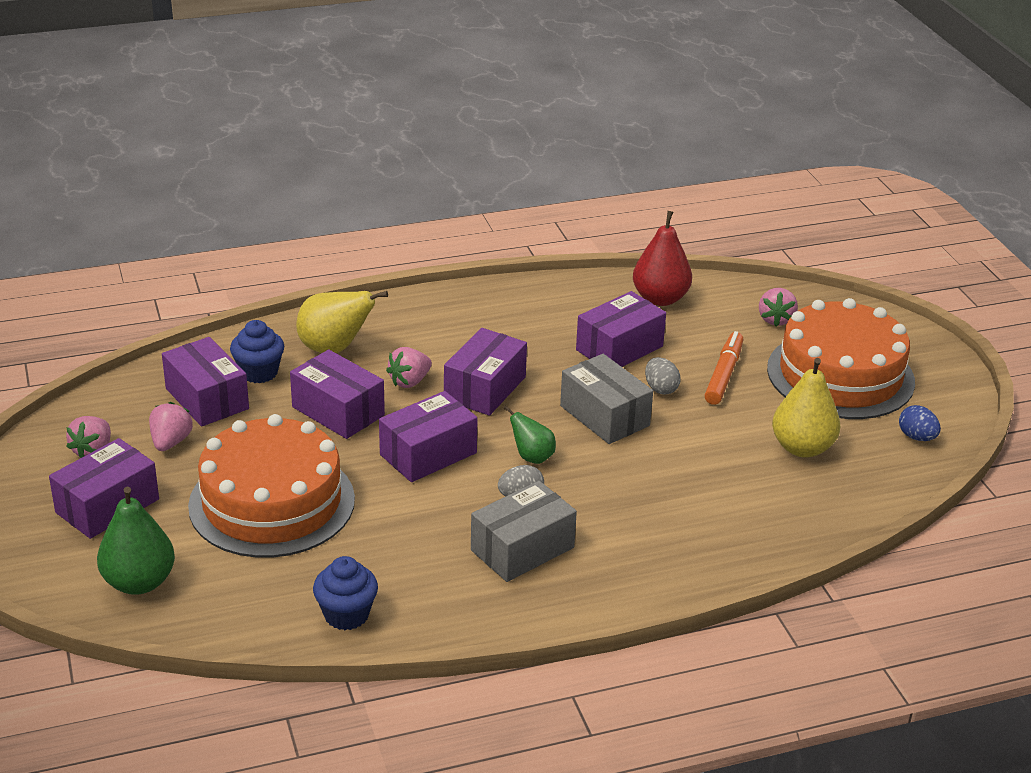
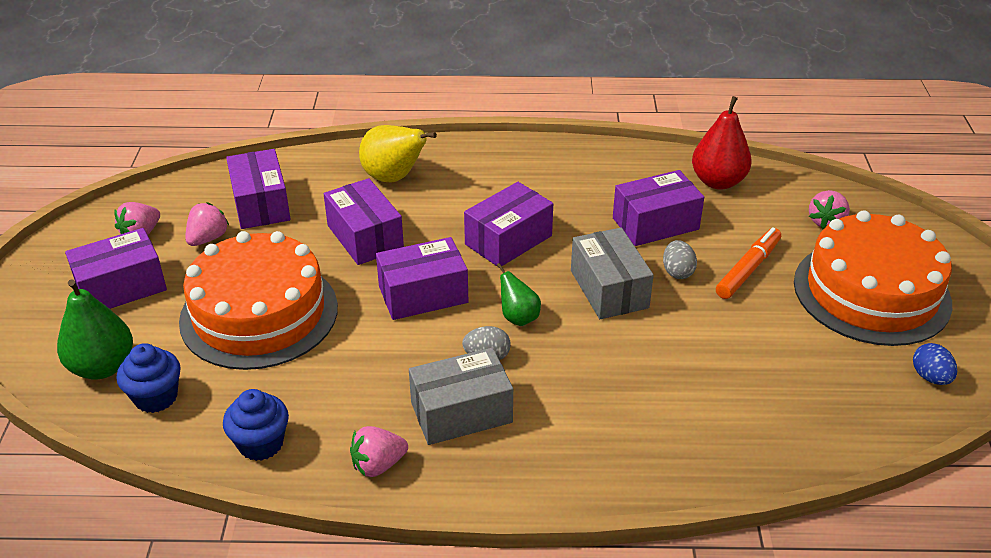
camera: 20 degrees right, 5 degrees up
blue cupcake [230,320,284,383] -> blue cupcake moved to [116,343,181,413]
pink strawberry [386,347,432,388] -> pink strawberry moved to [350,426,408,477]
yellow pear [772,358,840,458] -> none

